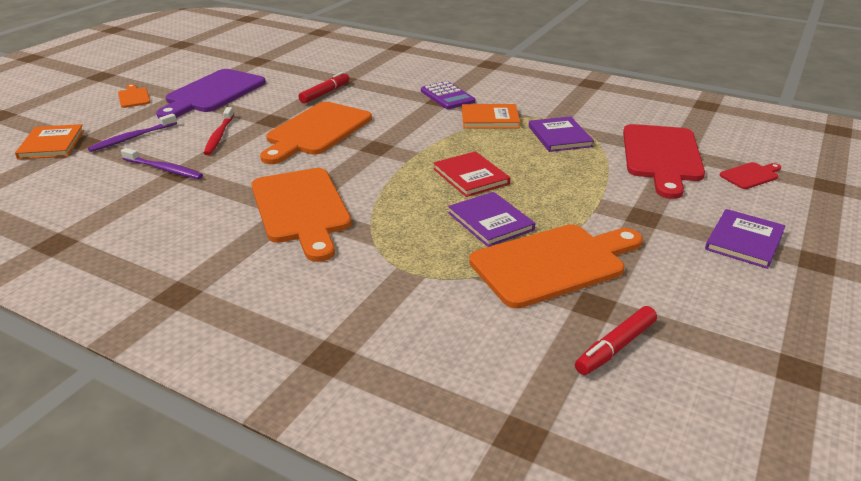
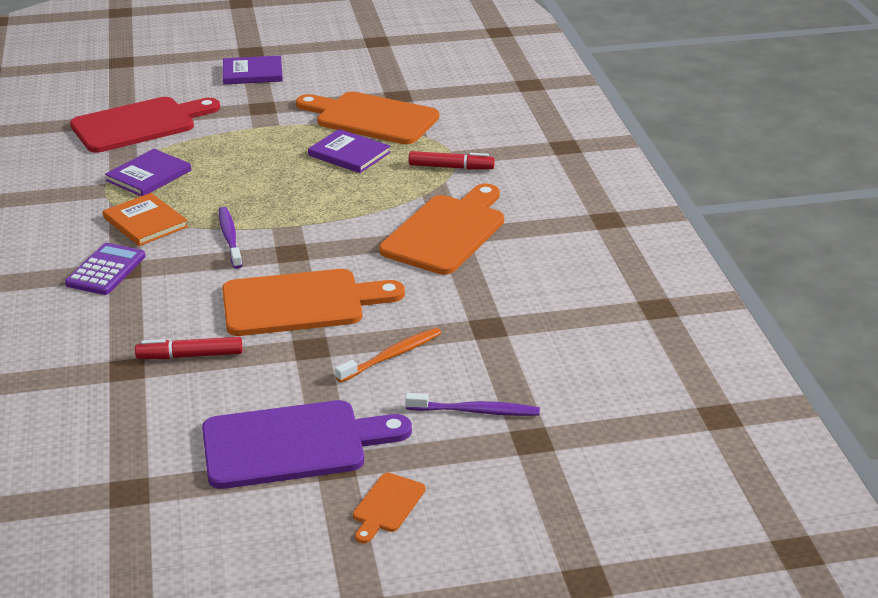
camera: 130 degrees left, 0 degrees up
orange book [15,124,84,159] -> none
purple toothbrush [121,148,203,179] -> purple toothbrush moved to [219,207,242,269]
red toothbrush [203,107,234,155] -> orange toothbrush [335,328,441,383]
red book [433,151,510,197] -> none
purple book [448,192,535,247] -> purple book turned 75 degrees counterclockwise [308,129,391,173]
red marker [575,306,657,375] -> red marker moved to [409,151,495,170]
red cutting board [719,162,781,189] -> none

